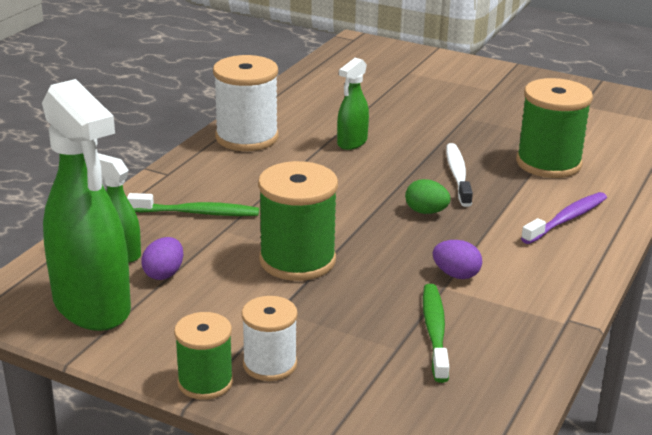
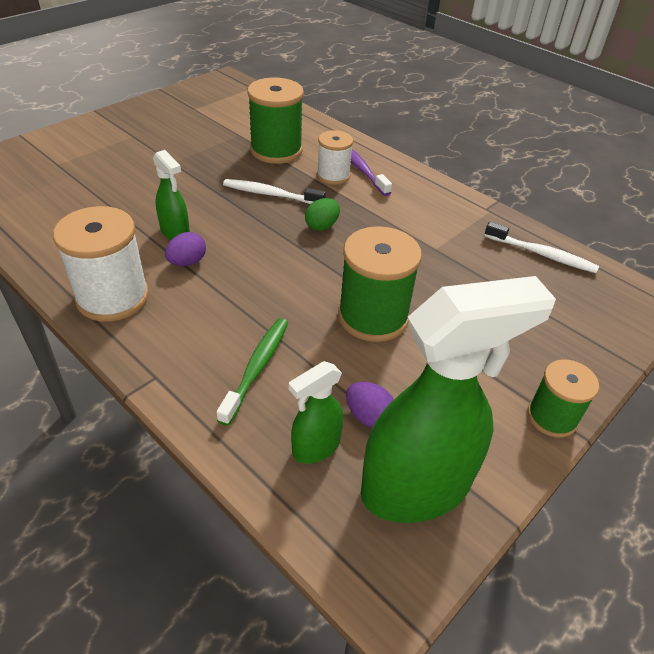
camera: 75 degrees left, 15 degrees up
white spool [242,296,298,381] -> white spool moved to [317,130,353,185]
green toothbrush [423,284,449,383] -> none
purple egg [433,240,482,279] -> purple egg moved to [165,232,206,266]
none -> white toothbrush [484,222,599,273]

